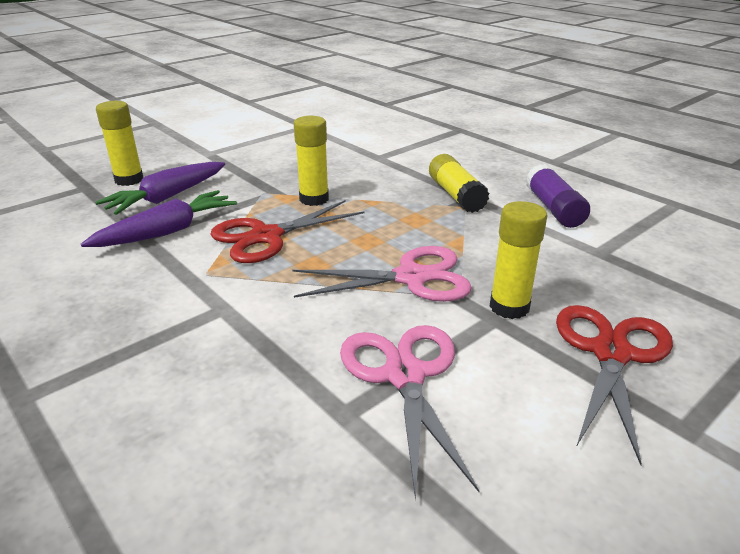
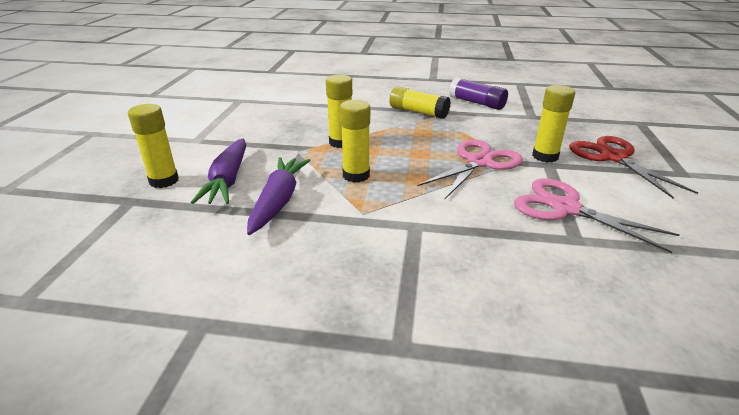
camera: 40 degrees left, 0 degrees up
red scissors [210,200,365,263] -> yellow glue stick [340,100,370,183]

